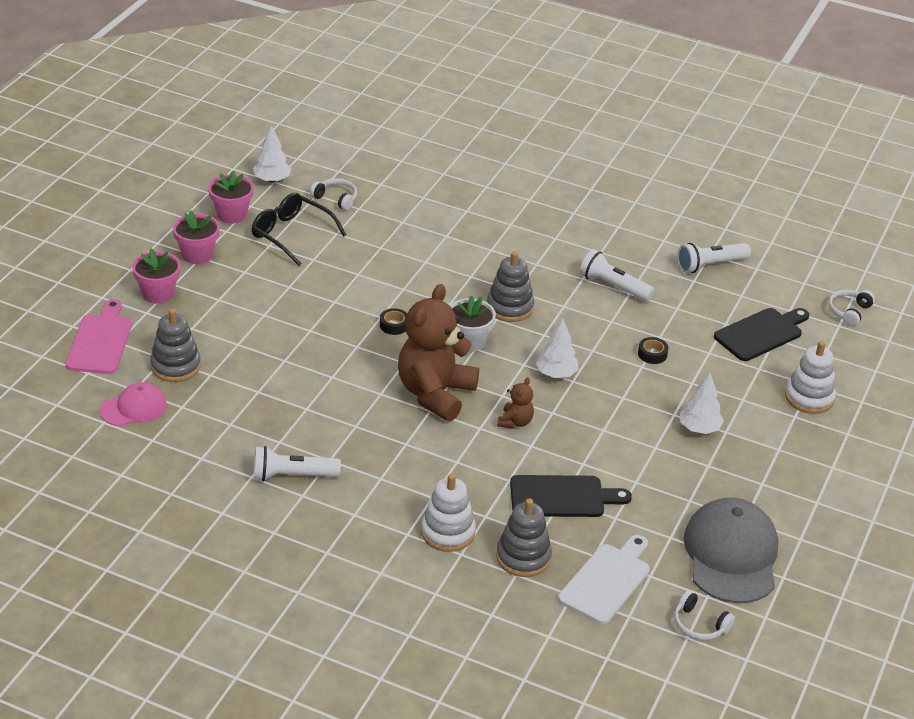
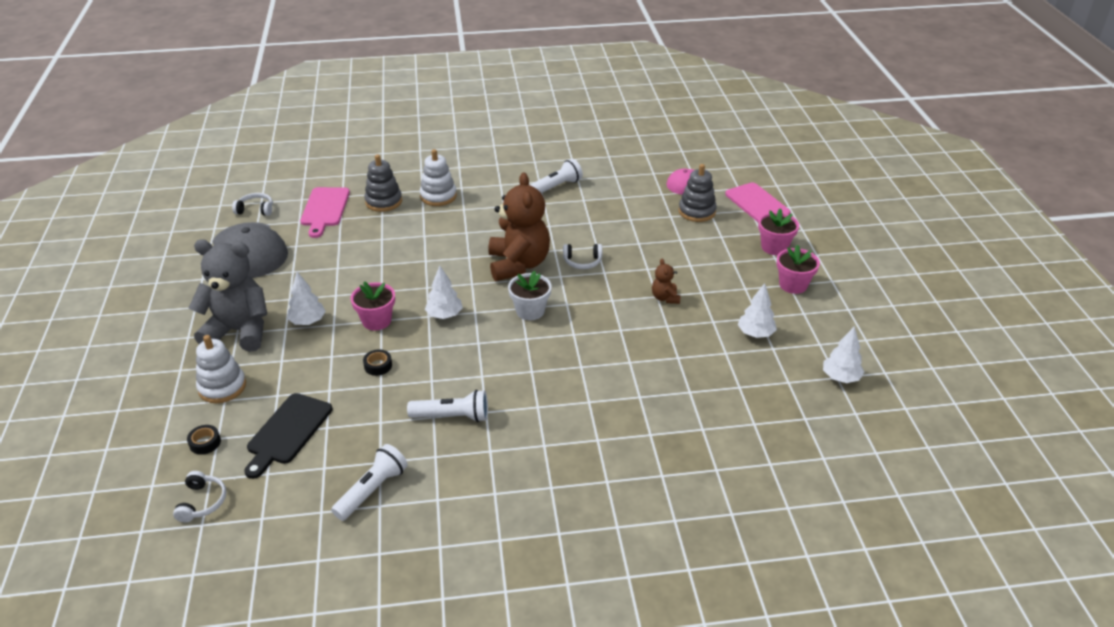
camera: 150 degrees right, 0 degrees up
pink flower pot [208,171,254,224] -> pink flower pot moved to [351,281,395,330]
black glasses [252,193,347,266] -> white tree [738,283,777,338]
white headphones [310,178,357,211] -> white headphones moved to [563,244,602,269]
black tape [380,308,407,335] -> black tape moved to [187,425,221,455]
grey stacking toy [487,251,534,322] -> none
brown teddy bear [497,377,534,429] -> brown teddy bear moved to [652,259,680,304]
black cutting board [510,475,632,517] -> none
white cutting board [558,535,650,624] -> pink cutting board [300,187,350,238]
none -> grey teddy bear [189,239,267,352]

